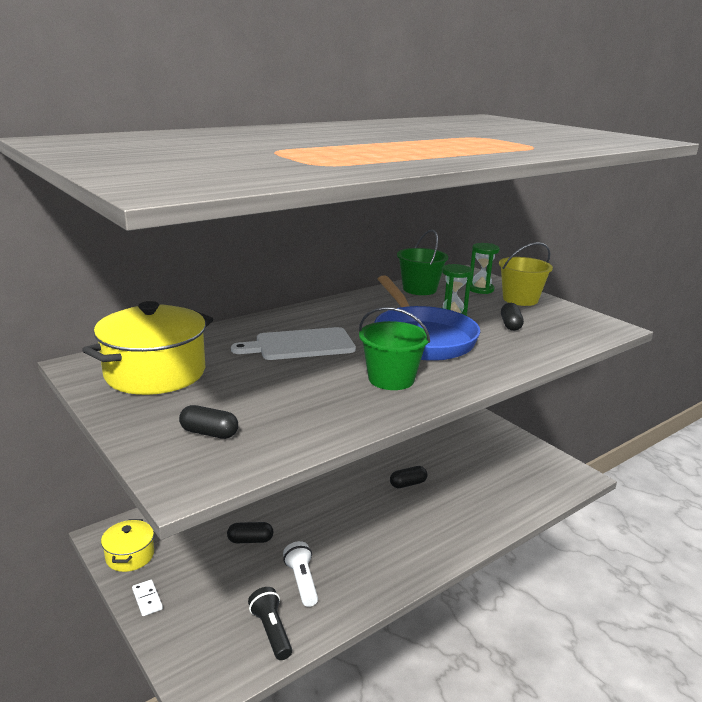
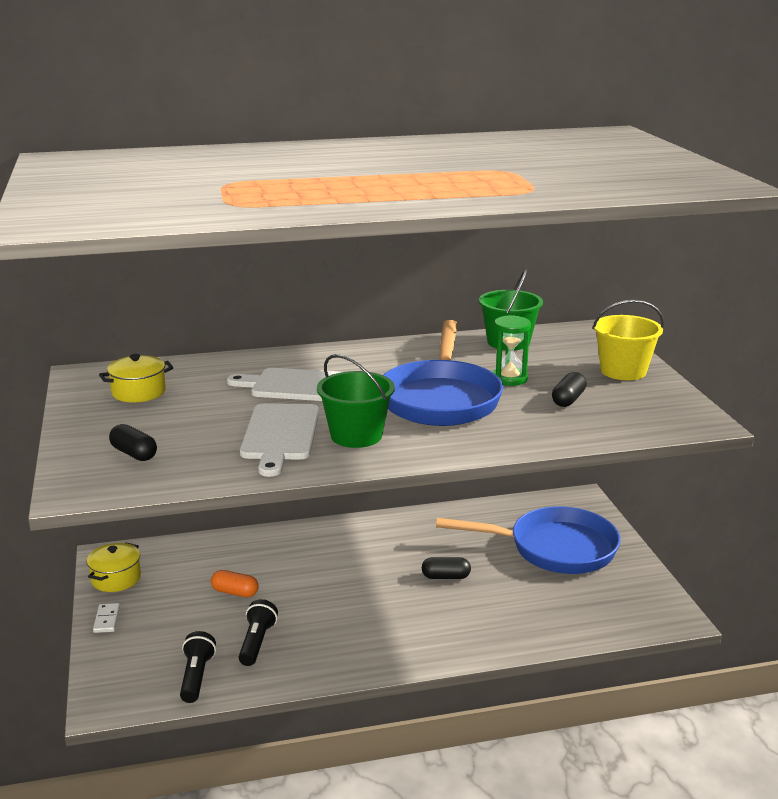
camera: 25 degrees right, 0 degrees up
yellow pot [82,301,213,395] -> yellow pot [99,354,173,402], size x0.53
black capsule [227,522,273,543] -> orange capsule [211,570,259,597]
white flashlight [283,541,318,607] -> black flashlight [239,599,278,666]
green hourglass [470,243,500,294] -> none
none -> white cutting board [240,403,319,477]
none -> blue pan [436,506,621,574]

